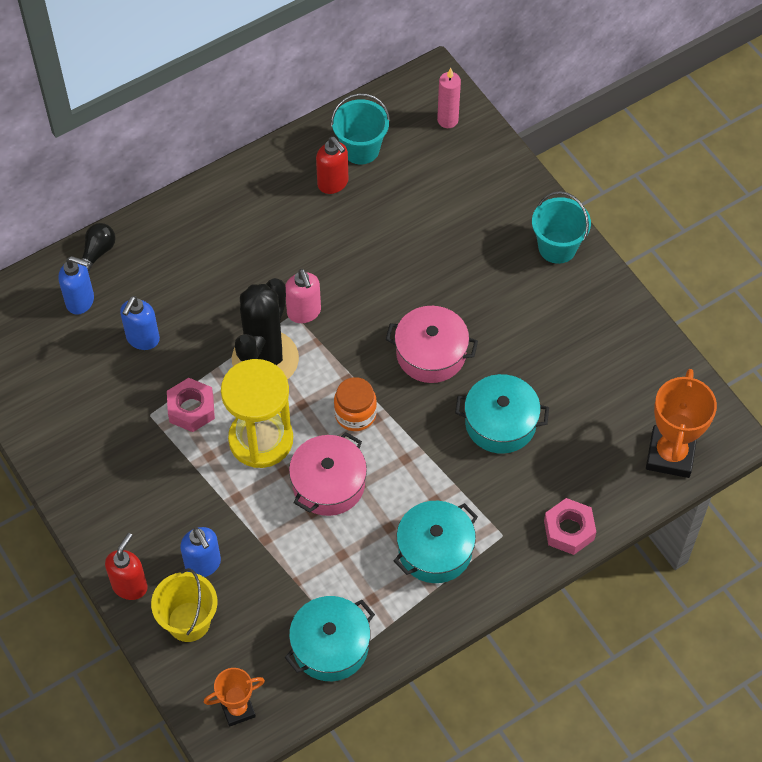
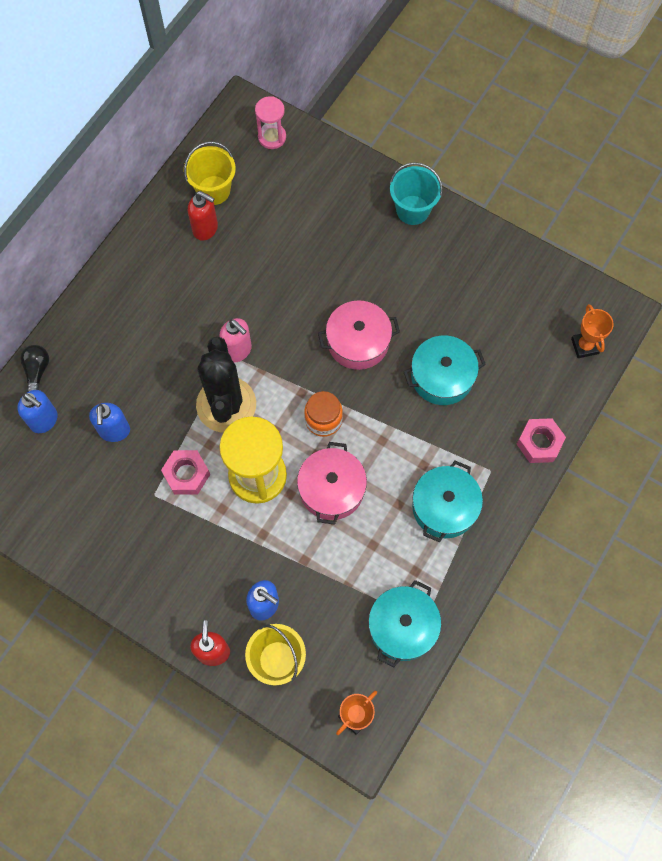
camera: 25 degrees left, 10 degrees up
blue soap dispenser [58,256,94,315] -> blue soap dispenser turned 45 degrees clockwise [17,390,58,433]
turquoise bucket [331,93,390,164] -> yellow bucket [184,141,236,205]
pink candle [437,68,461,128] -> pink hourglass [255,96,286,149]
orange trophy [646,369,717,478] -> orange trophy [571,304,614,358], size x0.60

